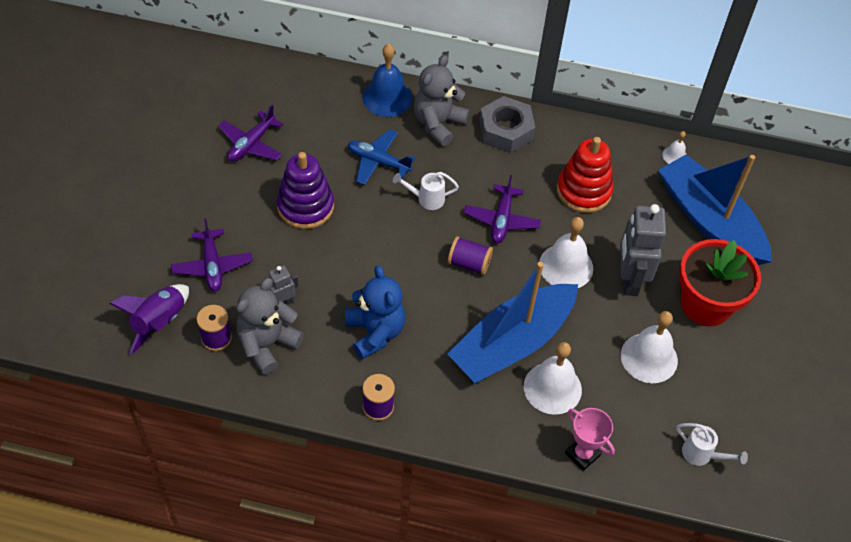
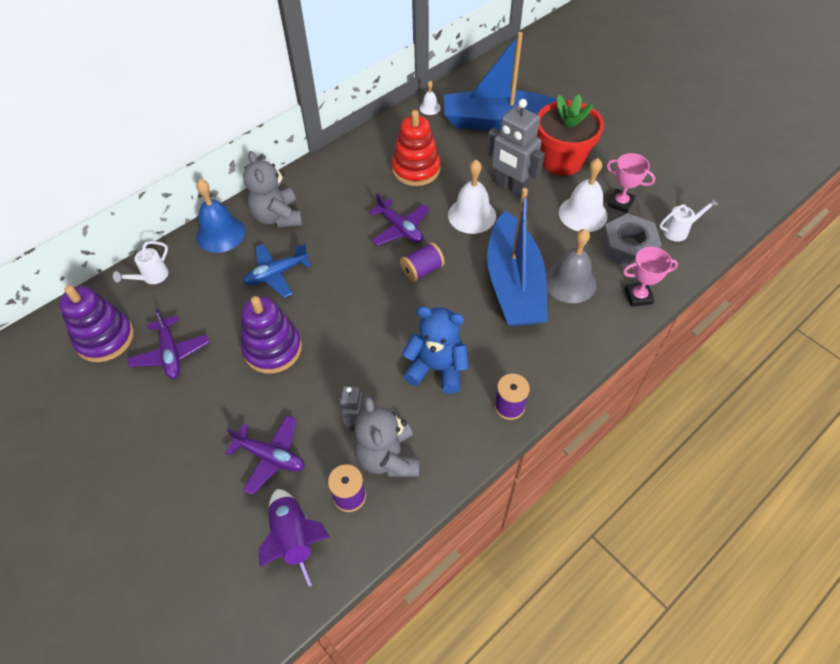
camera: 50 degrees left, 0 degrees up
white watering can [393,172,459,210] -> white watering can moved to [113,241,169,284]
grey nut [479,96,535,153] -> grey nut moved to [601,213,662,270]
white bell [524,342,582,415] -> grey bell [546,229,597,303]
none -> purple stacking toy [59,285,134,362]
none -> pink trophy [607,153,655,213]

